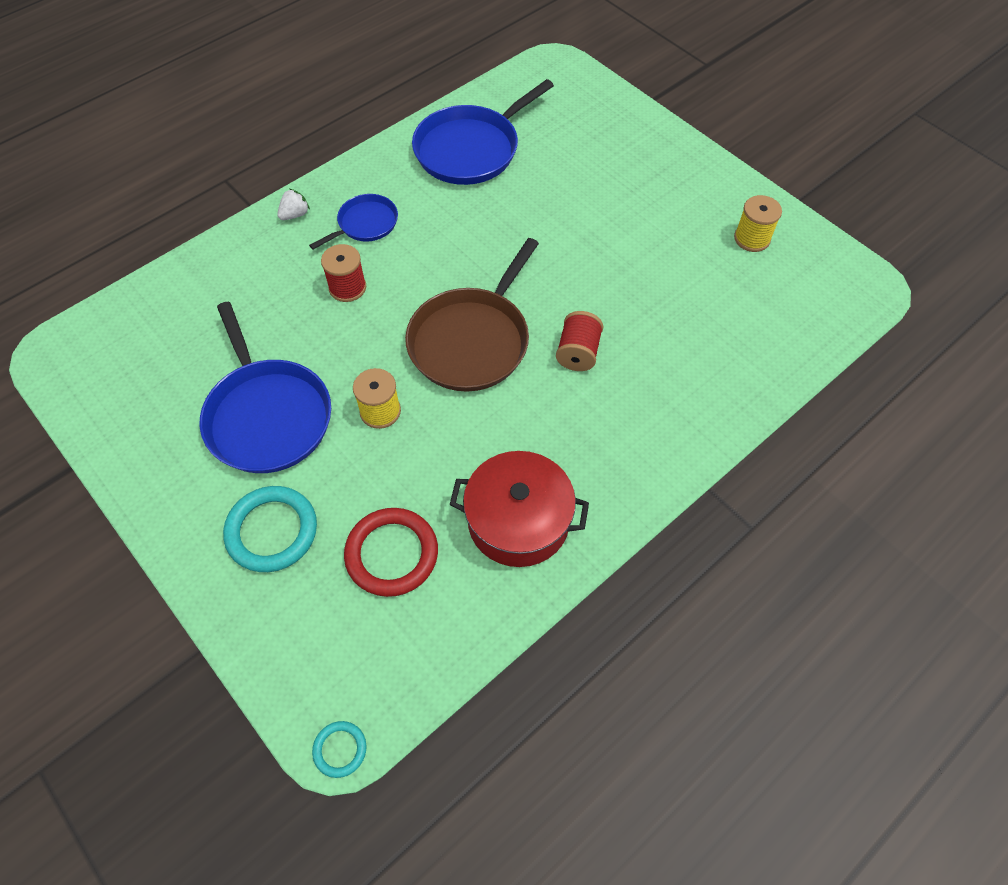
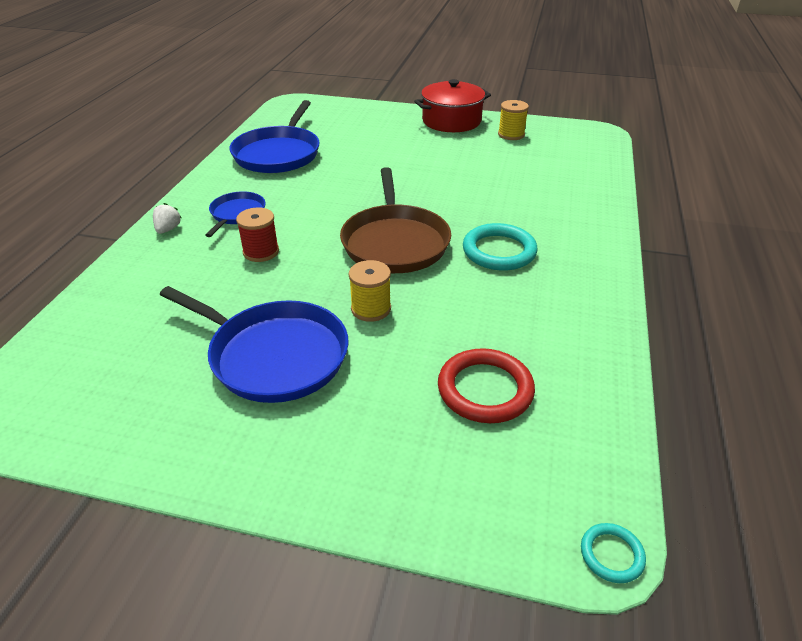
camera: 35 degrees left, 20 degrees down
turquoise ring [223,486,317,572] -> turquoise ring moved to [463,223,537,271]
red pot [450,451,589,567] -> red pot moved to [414,79,491,132]
red spool [556,311,604,371] -> none

